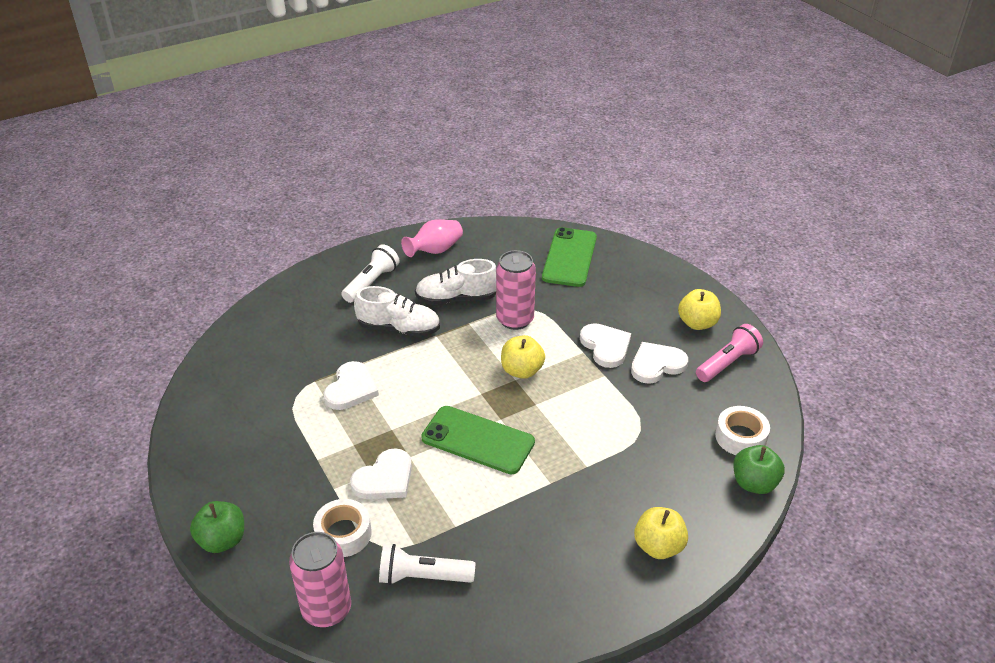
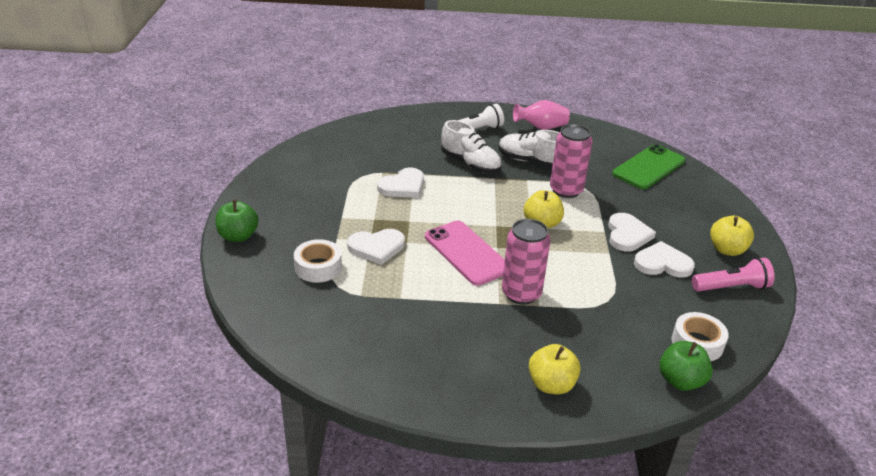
camera: 30 degrees right, 5 degrees down
pink can [289,532,351,627] -> pink can moved to [502,219,550,305]
white flashlight [379,544,475,585] -> none
green phone [421,406,535,474] -> pink phone [425,221,505,286]

